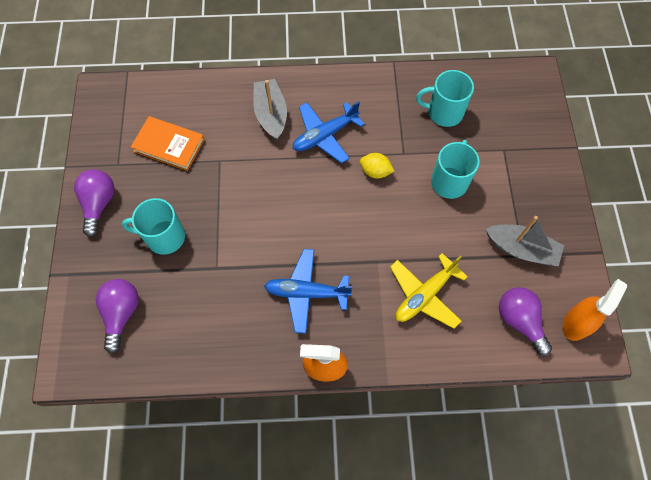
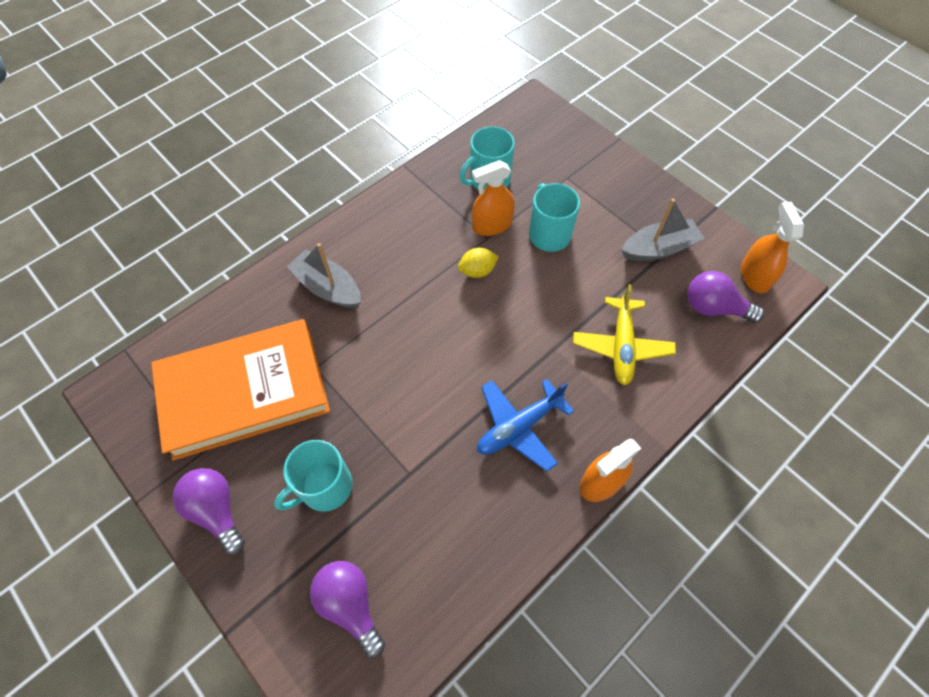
camera: 40 degrees left, 5 degrees down
orange book [131,116,205,171] -> orange book [151,319,330,461], size x1.90
blue plane [293,101,365,164] -> none
none -> orange spray bottle [472,160,515,236]

